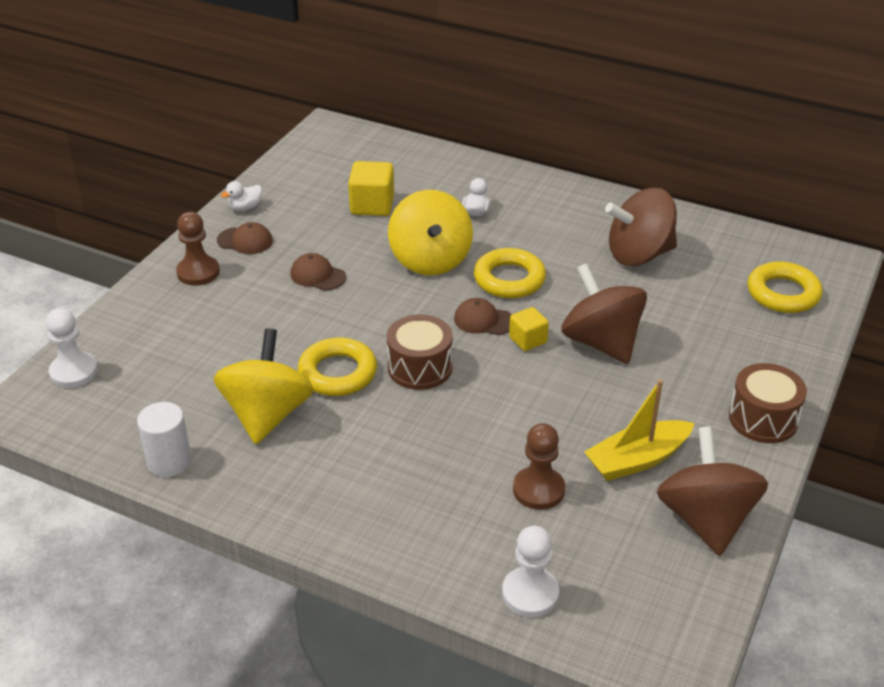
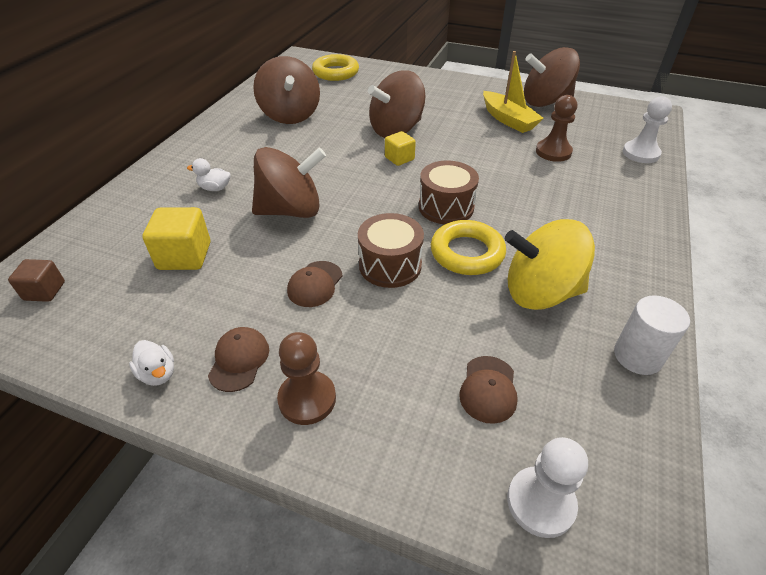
camera: 95 degrees left, 5 degrees up
yellow spinning top [388,190,473,275] -> brown spinning top [252,147,326,218]
brown cap [454,298,512,335] -> brown cap moved to [459,356,518,424]
yellow ring [474,248,546,298] -> none
brown drum [729,363,807,443] -> brown drum moved to [358,213,424,288]
none -> brown cube [8,259,65,302]

